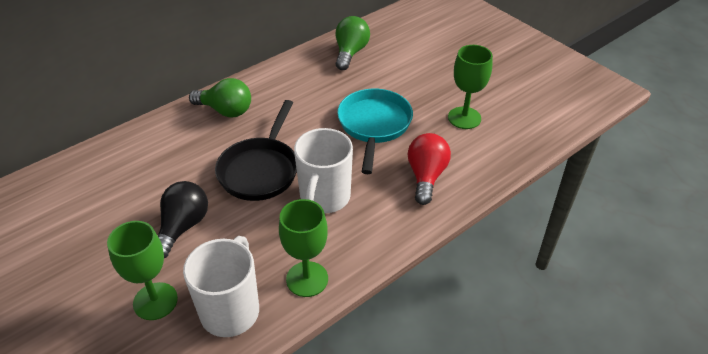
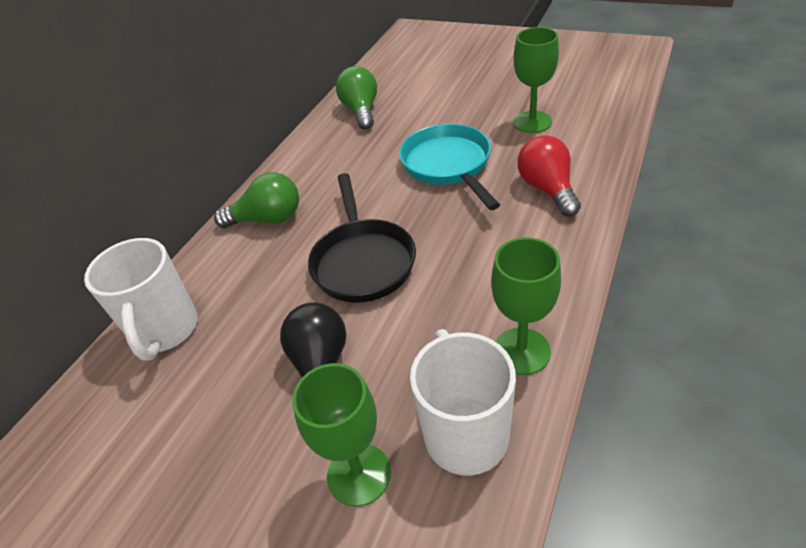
camera: 20 degrees left, 0 degrees up
white mug [294,128,353,213] -> white mug moved to [84,238,198,361]

